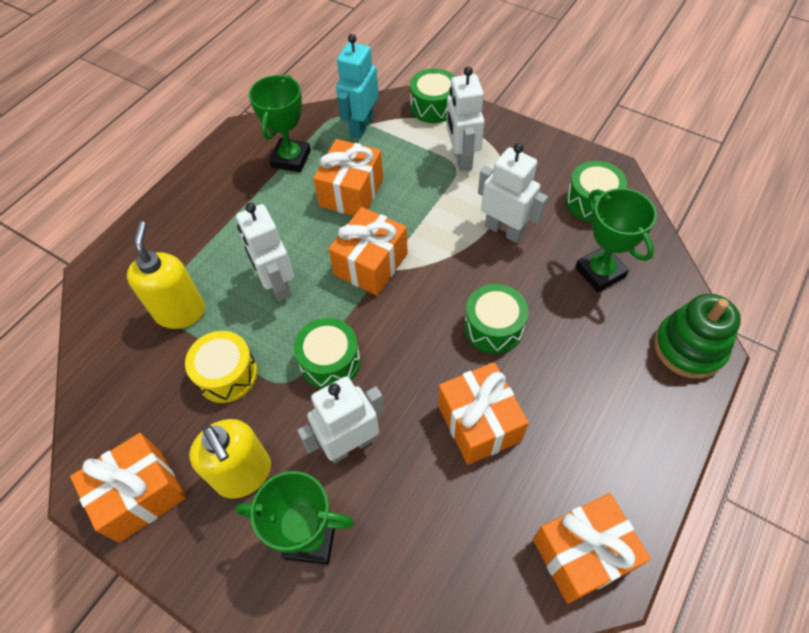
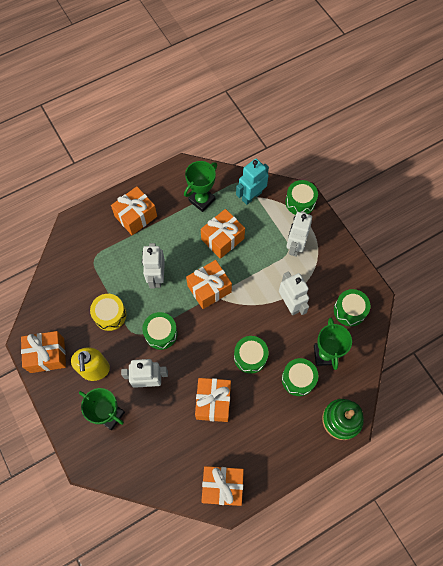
camera: 25 degrees right, 10 degrees up
yellow soap dispenser [127,221,205,329] -> none
none -> orange gift [111,186,157,235]
none -> green drum [282,358,318,396]

